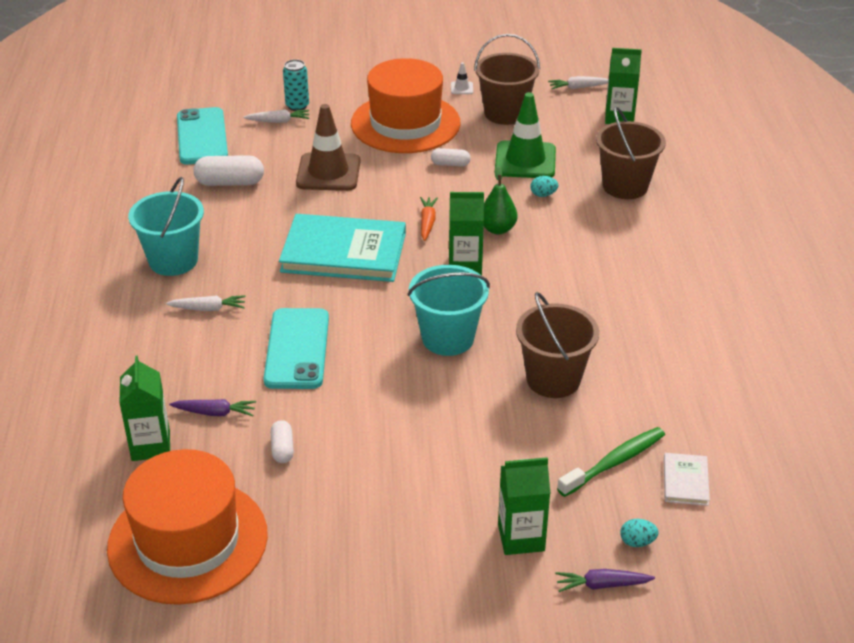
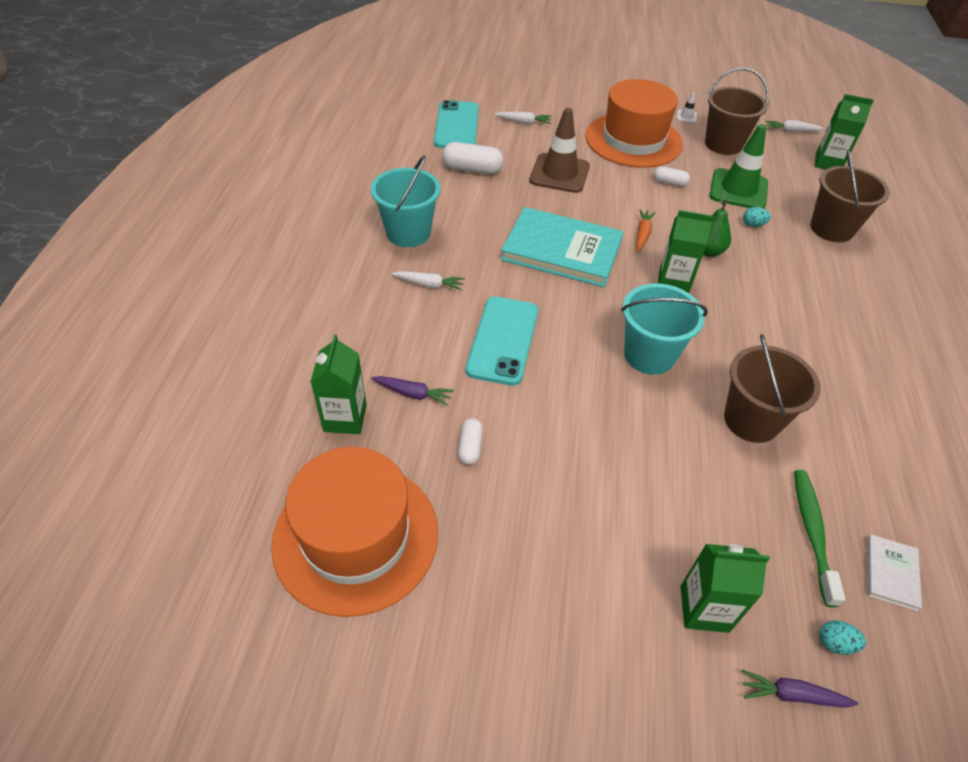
camera: 10 degrees right, 10 degrees up
turquoise can [283,59,309,111] -> none
green toothbrush [557,427,665,497] -> green toothbrush turned 60 degrees counterclockwise [794,470,845,607]

